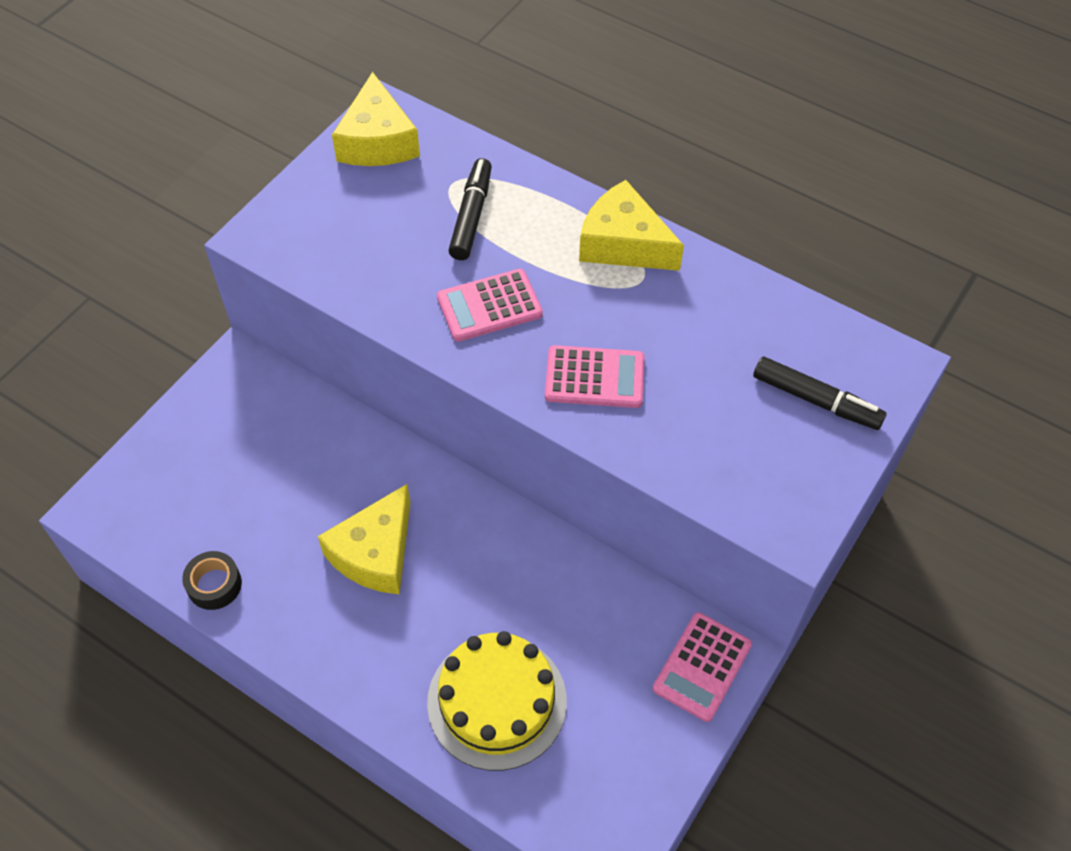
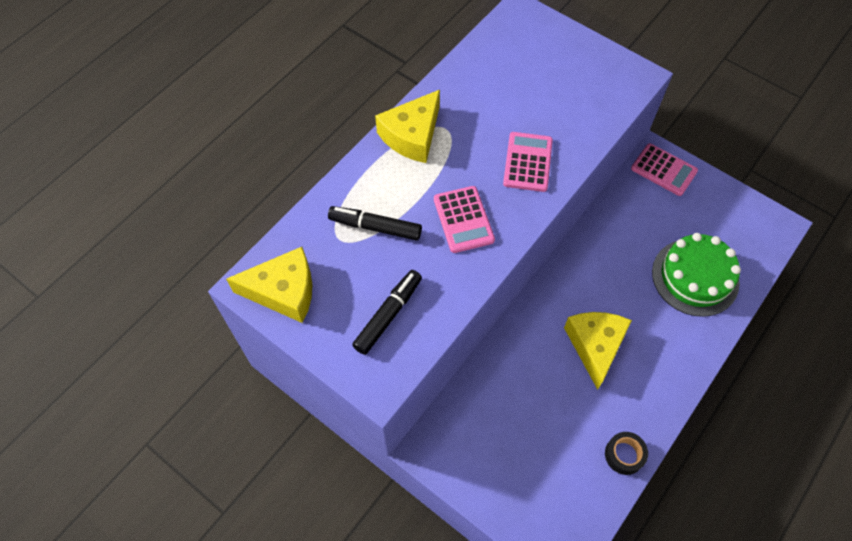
camera: 85 degrees left, 5 degrees up
yellow cheese [318,484,410,594] -> yellow cheese turned 120 degrees counterclockwise [564,312,632,390]
yellow cake [427,631,567,771] -> green cake [652,233,741,317]
black marker [753,357,887,430] -> black marker moved to [352,270,422,355]

